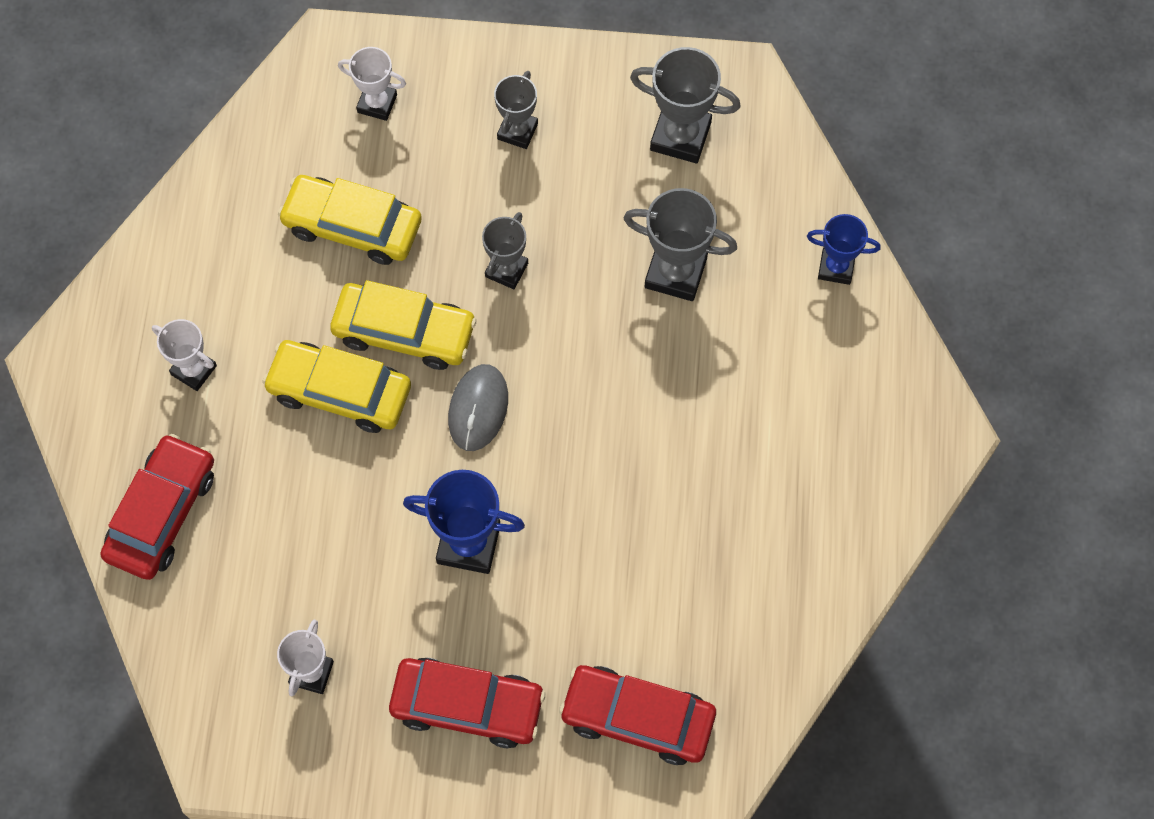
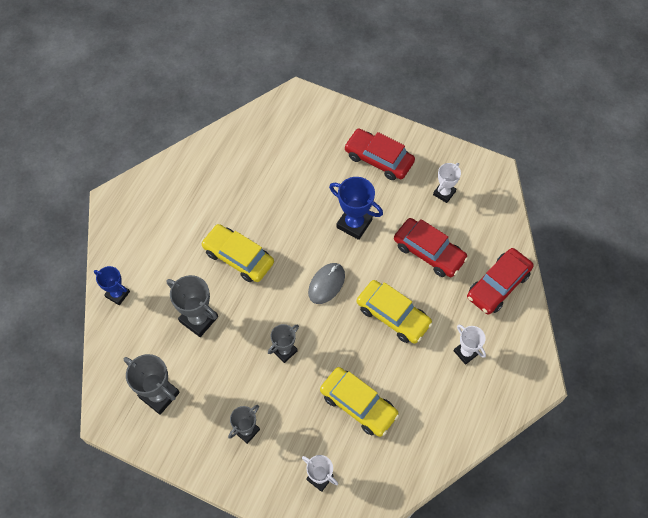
camera: 160 degrees left, 5 degrees down
yellow car [330,280,477,370] -> yellow car moved to [201,224,274,282]
red car [559,665,716,765] -> red car moved to [394,218,468,277]

